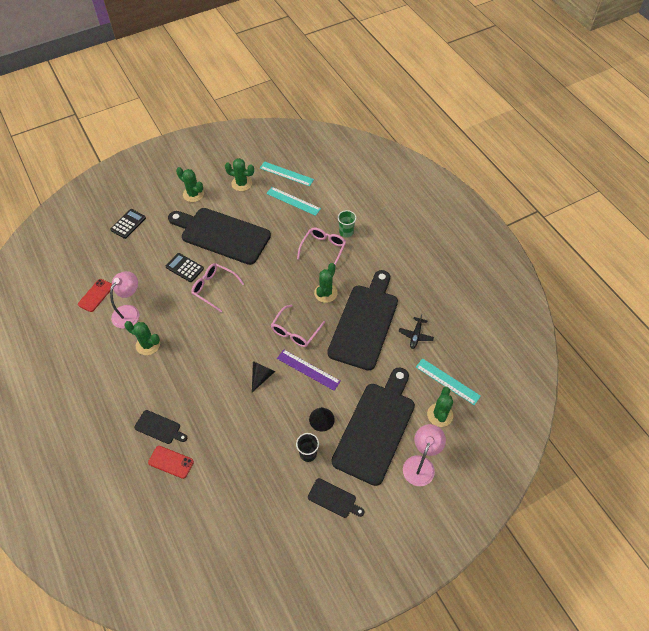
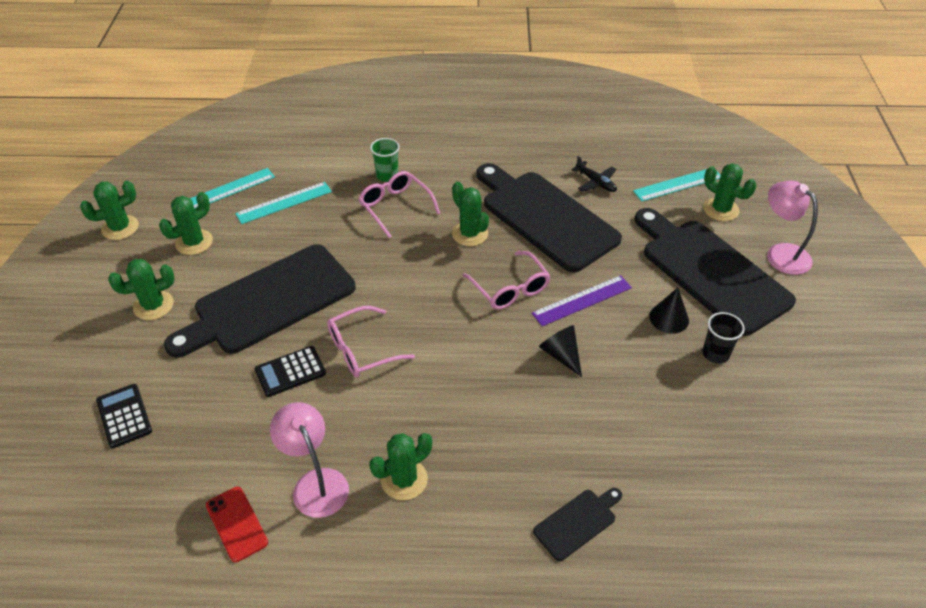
camera: 60 degrees left, 10 degrees down
red phone [148,446,194,479] -> none
black cutting board [308,478,364,518] -> none
none -> green cactus [80,181,139,240]

